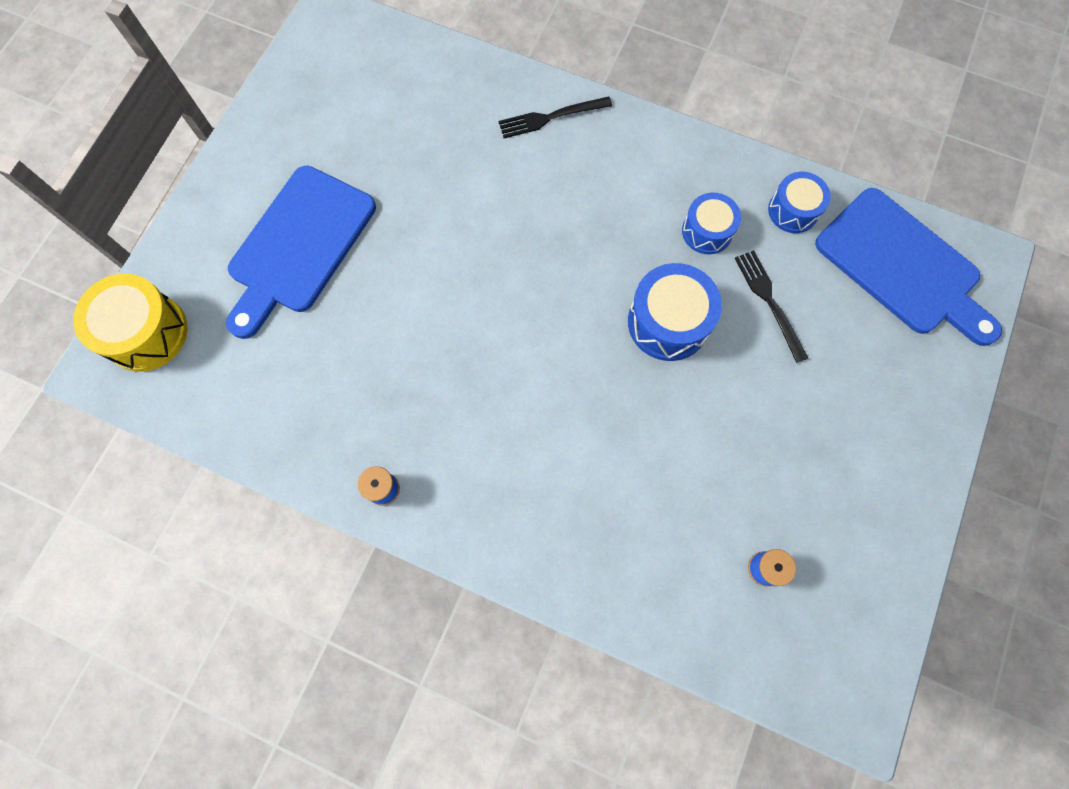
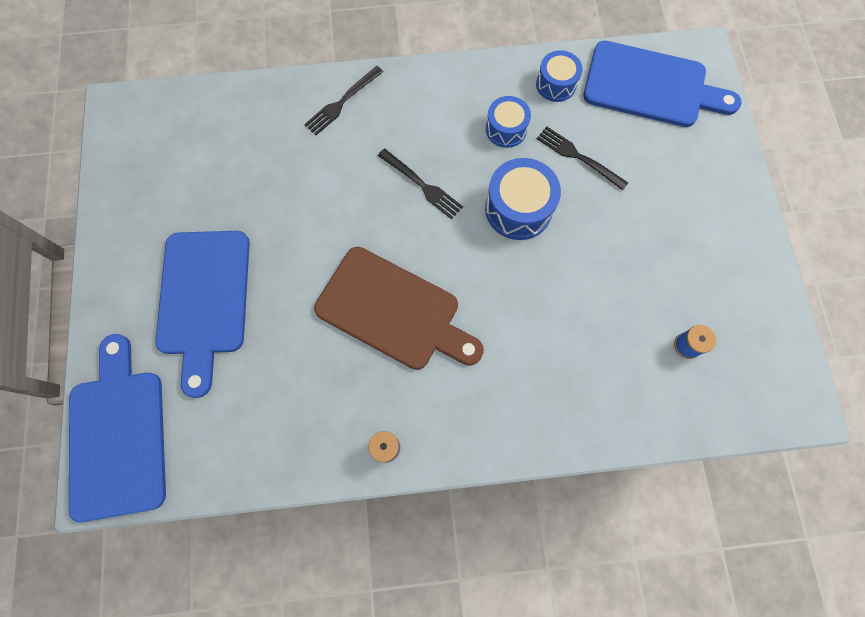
camera: 30 degrees left, 0 degrees up
yellow drum [73,274,187,372] -> blue cutting board [69,334,166,522]
none -> brown cutting board [314,247,484,370]
none -> black fork [378,149,463,219]

